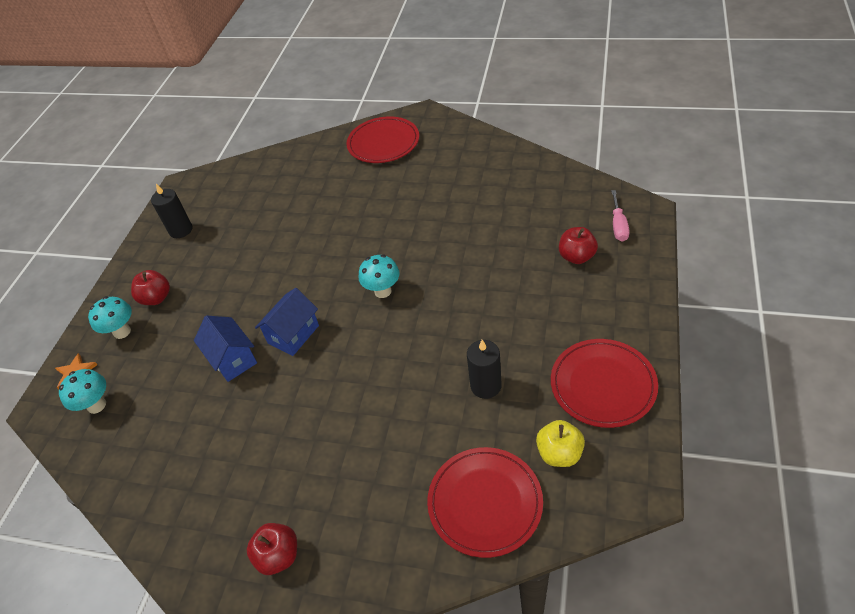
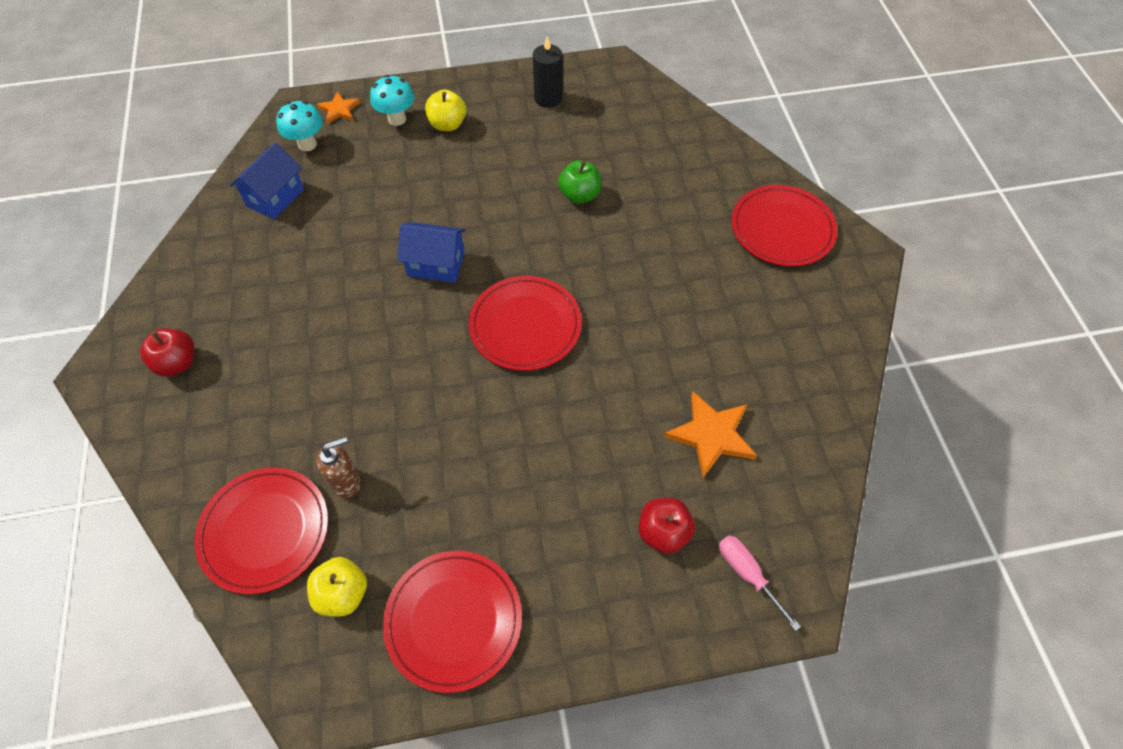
camera: 60 degrees right, 10 degrees up
red apple [131,270,170,305] -> yellow apple [425,90,466,131]
blue house [194,315,257,382] -> blue house moved to [230,142,304,220]
turquoise mushroom [359,255,400,298] -> red plate [469,276,582,371]
black candle [467,340,502,399] -> none
pink screwdriver [611,190,629,242] -> pink screwdriver turned 75 degrees clockwise [719,535,801,631]
none -> brown soap dispenser [316,436,361,498]
none -> green apple [558,160,601,204]
none -> orange star [664,392,757,478]

